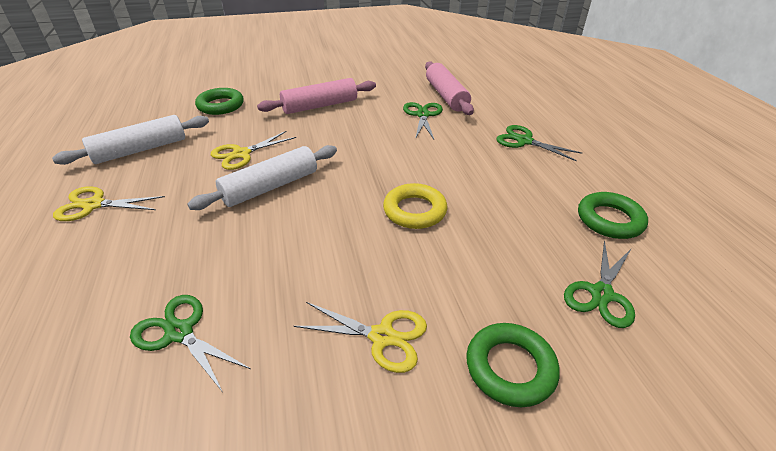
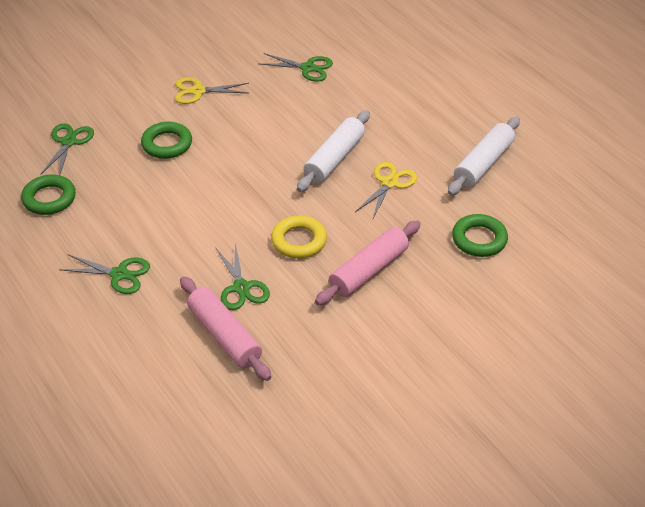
camera: 160 degrees right, 5 degrees up
yellow scissors [53,186,165,221] -> none
yellow ring [383,183,447,229] -> yellow ring moved to [271,216,327,259]
green ring [466,323,560,407] -> green ring moved to [141,122,192,159]

